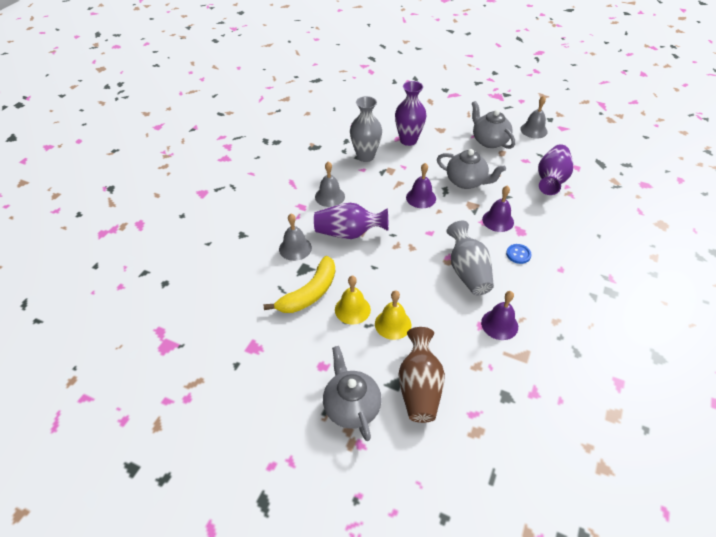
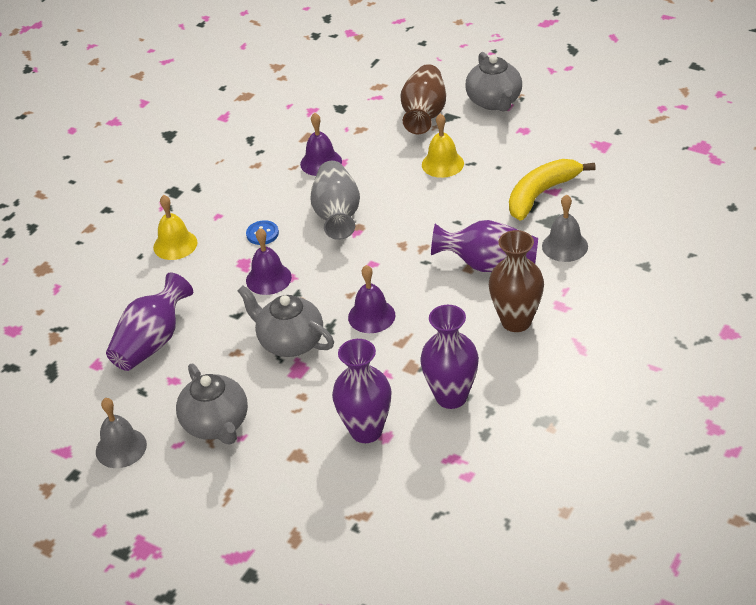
camera: 170 degrees left, 5 degrees down
grey bell [315,162,345,207] -> brown vase [489,230,544,332]
yellow bell [335,276,371,324] -> yellow bell moved to [153,195,197,260]
grey vase [350,96,382,162] -> purple vase [420,305,479,409]

